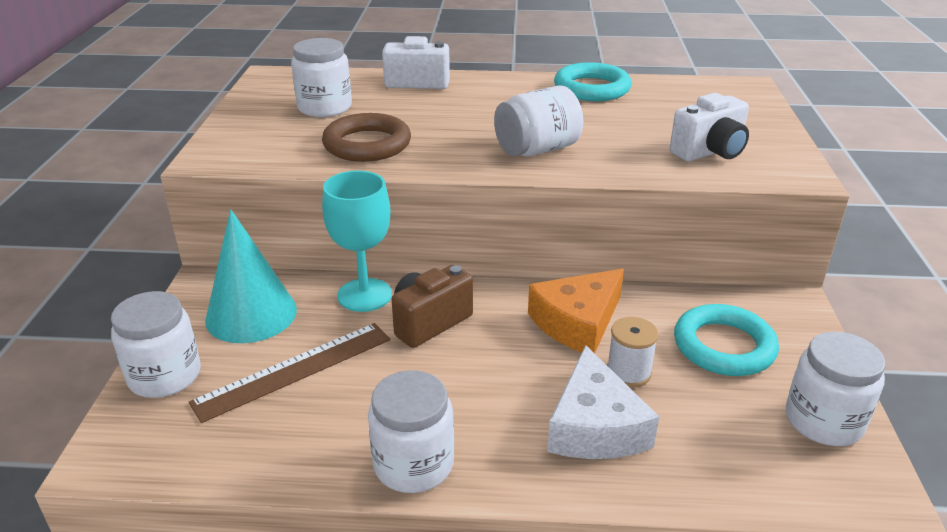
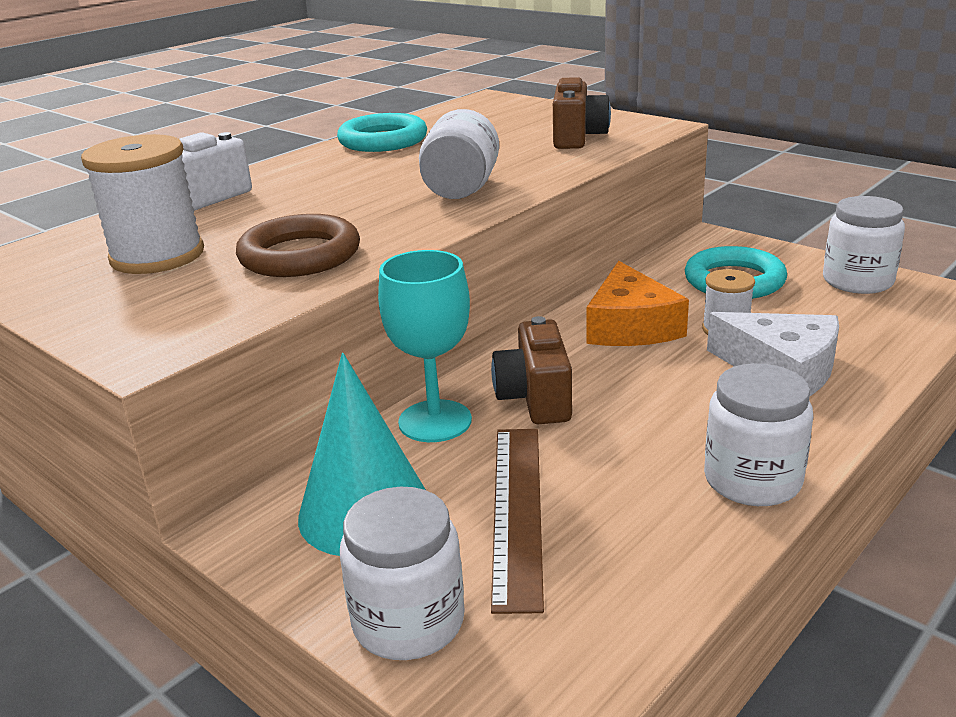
camera: 50 degrees left, 5 degrees down
white jar [291,38,352,117] -> white spool [81,134,204,274]
white camera [670,93,749,161] -> brown camera [553,77,611,149]

